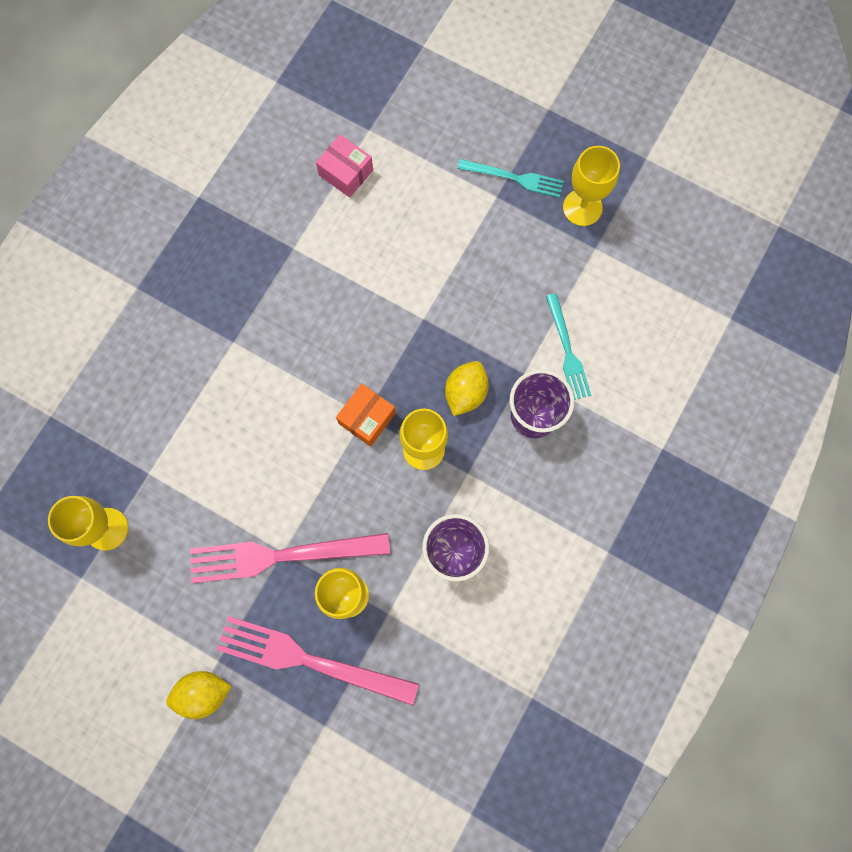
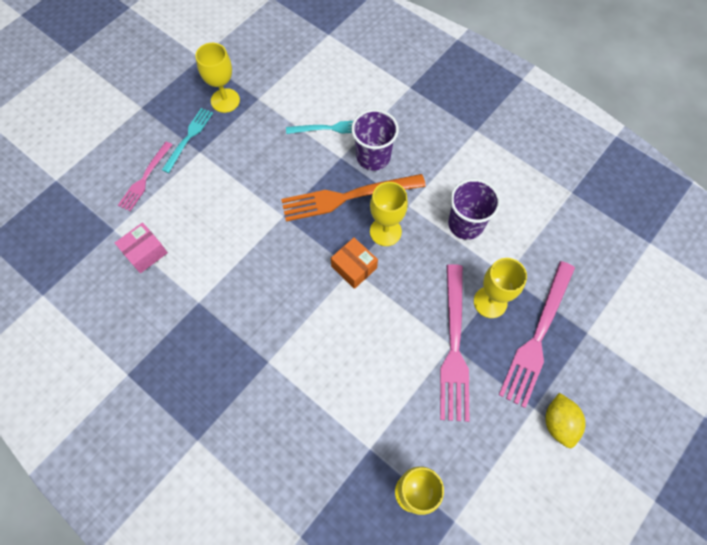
camera: 80 degrees left, 10 degrees down
yellow lemon [445,361,489,416] -> orange fork [281,174,426,222]
none -> pink fork [118,142,172,211]

